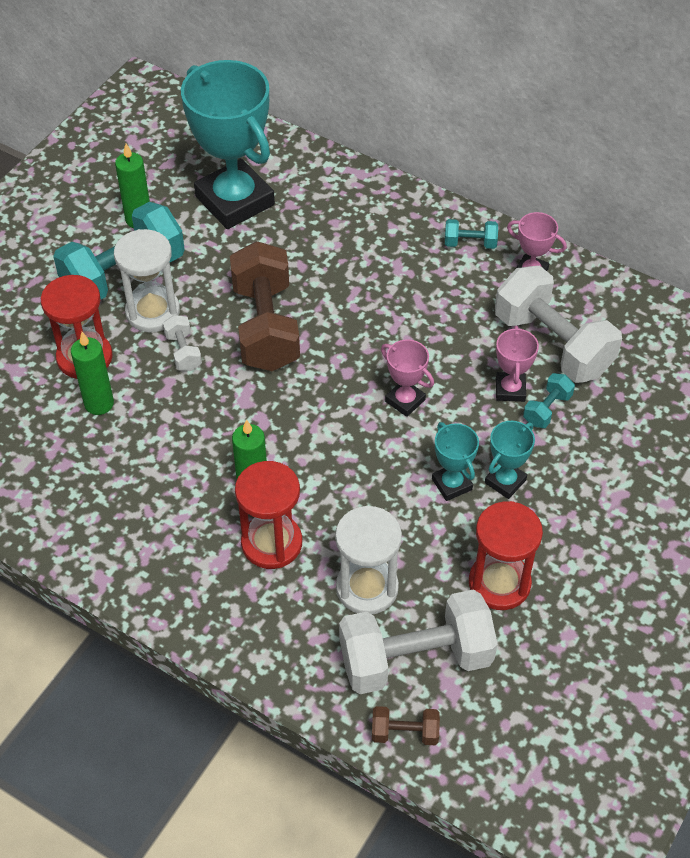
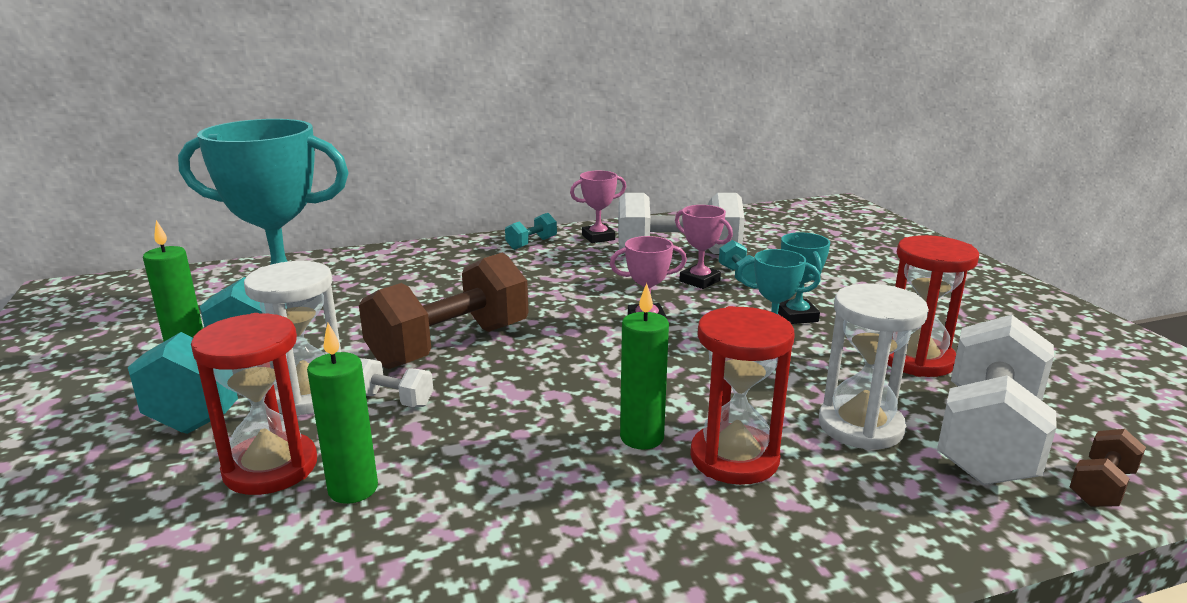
camera: 50 degrees left, 30 degrees down
brown dumbbell [230,241,300,371] -> brown dumbbell turned 75 degrees counterclockwise [359,252,528,369]

